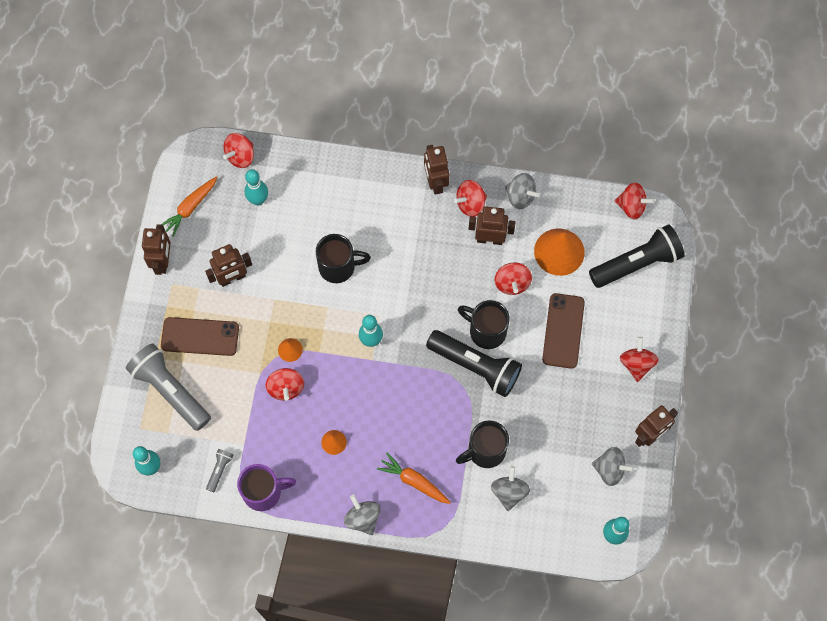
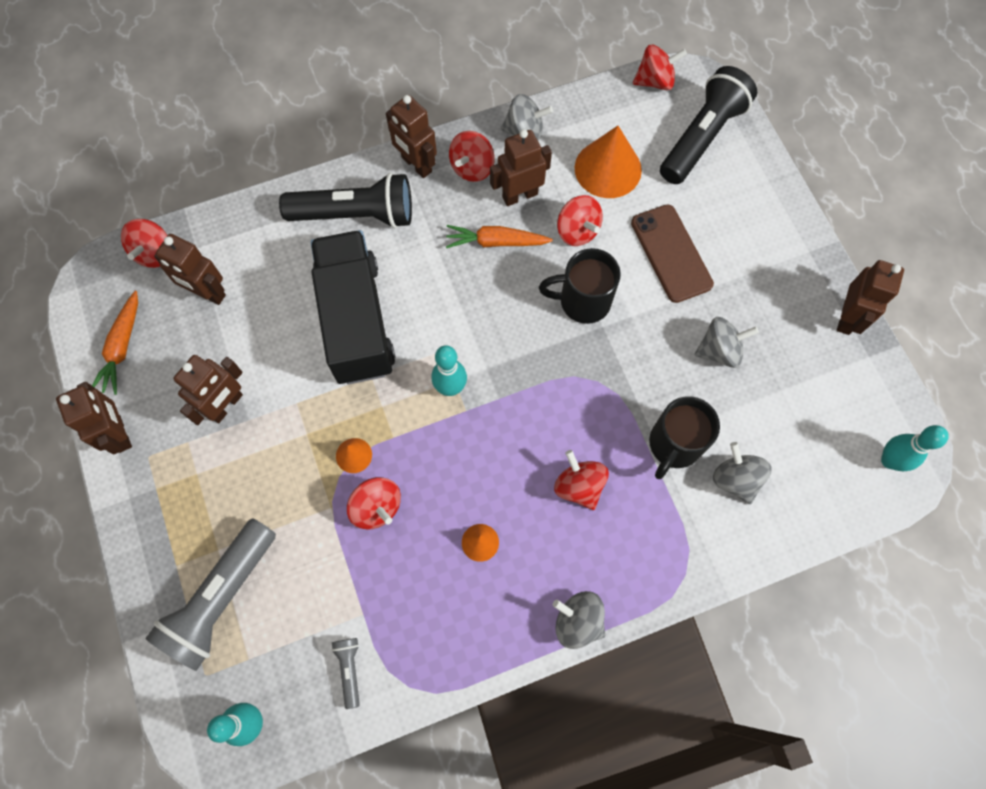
camera: 30 degrees left, 0 degrees up
grey flashlight [126,343,211,431] -> grey flashlight turned 75 degrees counterclockwise [145,518,276,671]
brown phone [161,317,239,356] -> none
purple mug [237,464,296,511] -> none
turquoise bowling pin [245,169,268,206] -> brown robot [154,234,226,305]
black mug [316,234,371,283] -> black truck [311,230,395,384]
orange carrot [377,452,451,504] -> orange carrot moved to [446,225,553,248]
black flashlight [426,330,522,397] -> black flashlight moved to [279,173,412,228]
grey spinning top [592,447,634,486] -> grey spinning top moved to [695,317,759,368]
red spinning top [620,337,659,382] -> red spinning top moved to [554,450,609,510]

